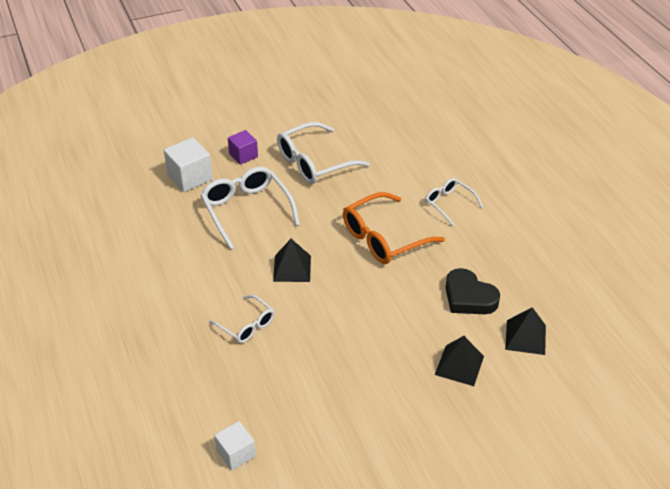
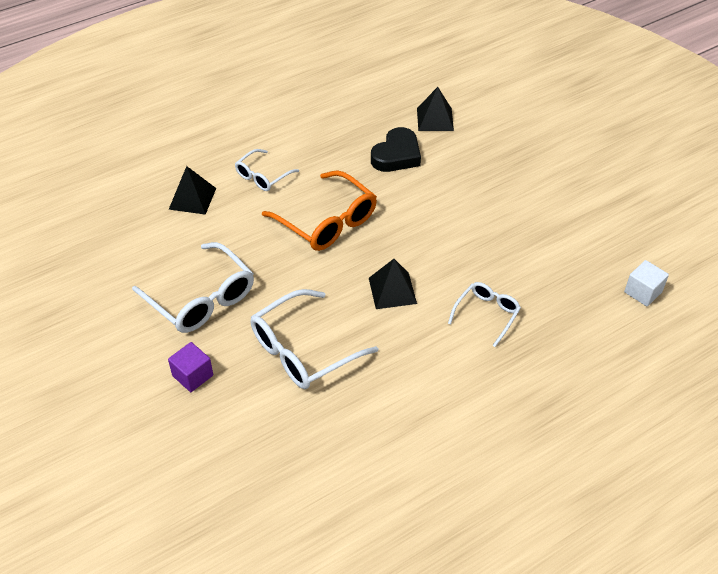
camera: 100 degrees left, 5 degrees up
white cube [164,137,213,192] -> none
black pyramid [435,336,484,386] -> black pyramid moved to [169,166,216,215]

